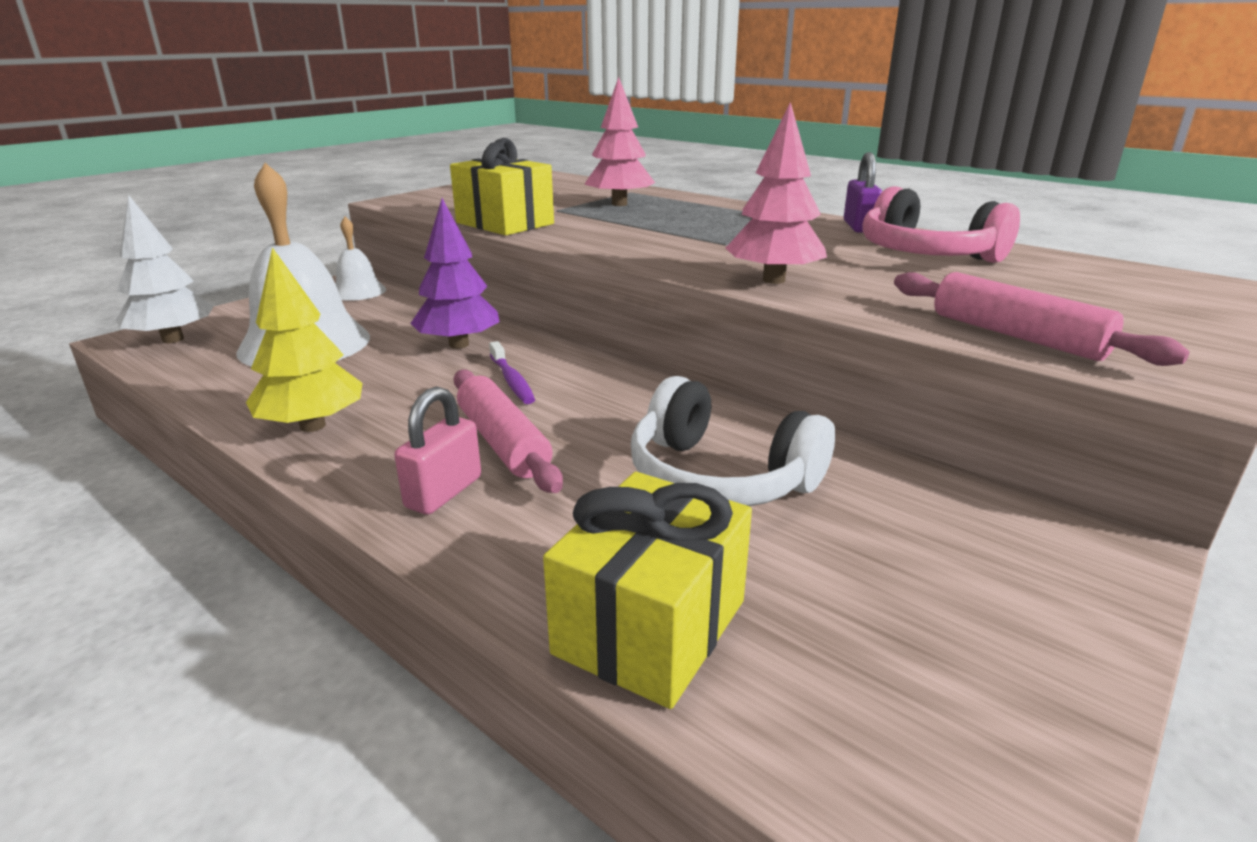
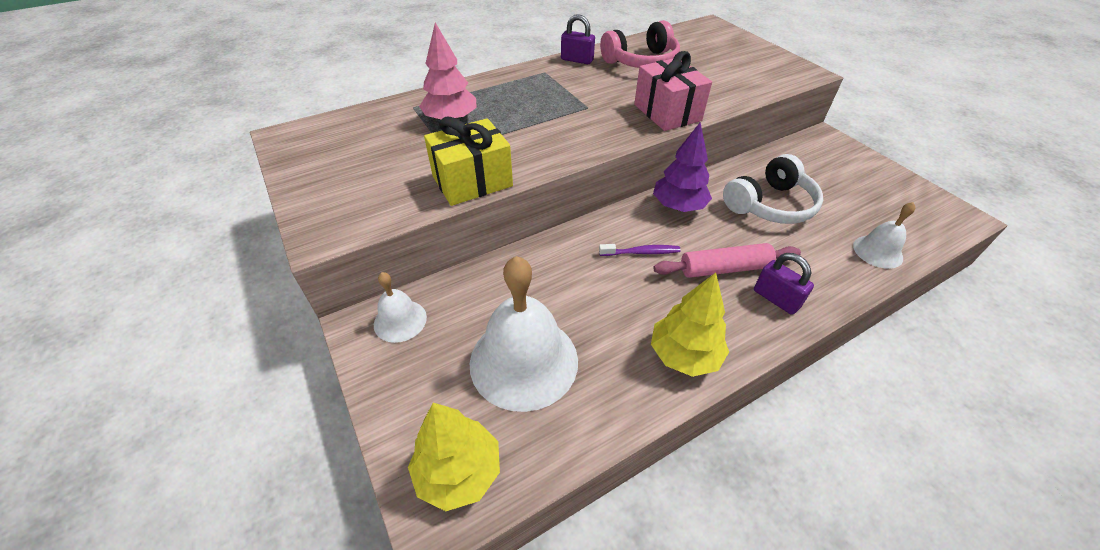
camera: 70 degrees left, 20 degrees up
white tree [116,195,214,343] -> yellow tree [408,403,500,511]
pink padlock [394,387,481,515] -> purple padlock [754,253,814,315]
purple tree [410,198,500,349] -> purple tree moved to [653,122,712,212]
yellow gift [543,472,752,709] -> white bell [853,202,915,269]
pink tree [726,102,827,284] -> pink gift [634,51,712,131]
pink rolling pin [894,272,1189,366] -> none

